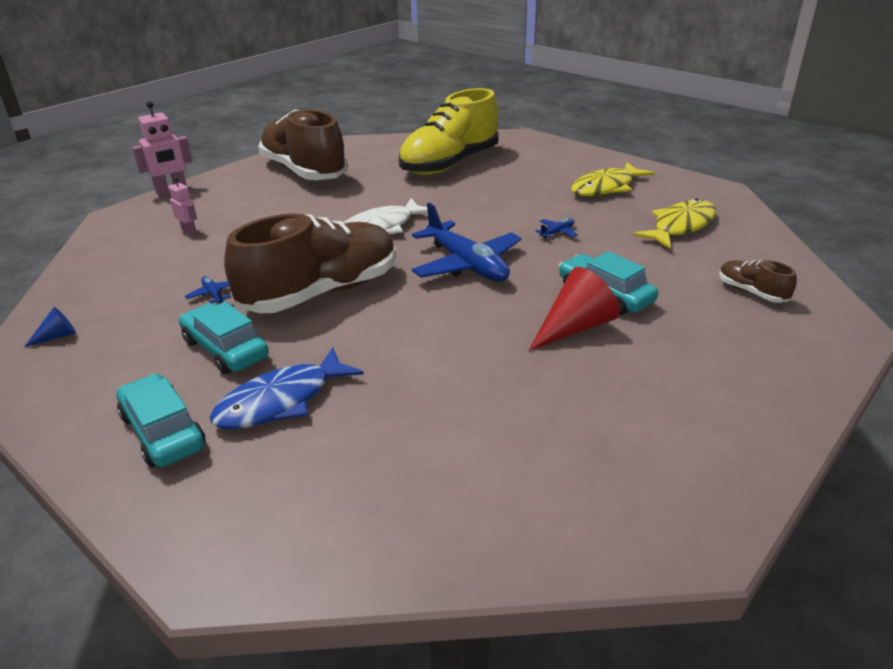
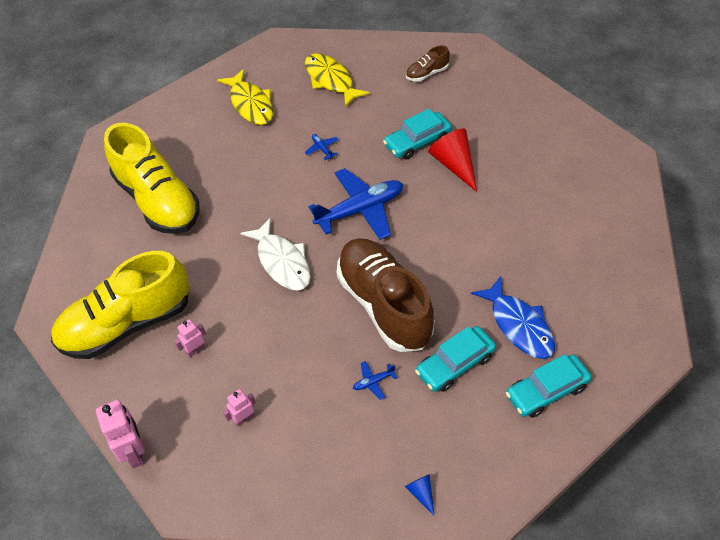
camera: 80 degrees left, 20 degrees up
brown shoe [258,110,348,180] -> yellow shoe [51,251,189,359]
none -> pink robot [174,319,206,357]

